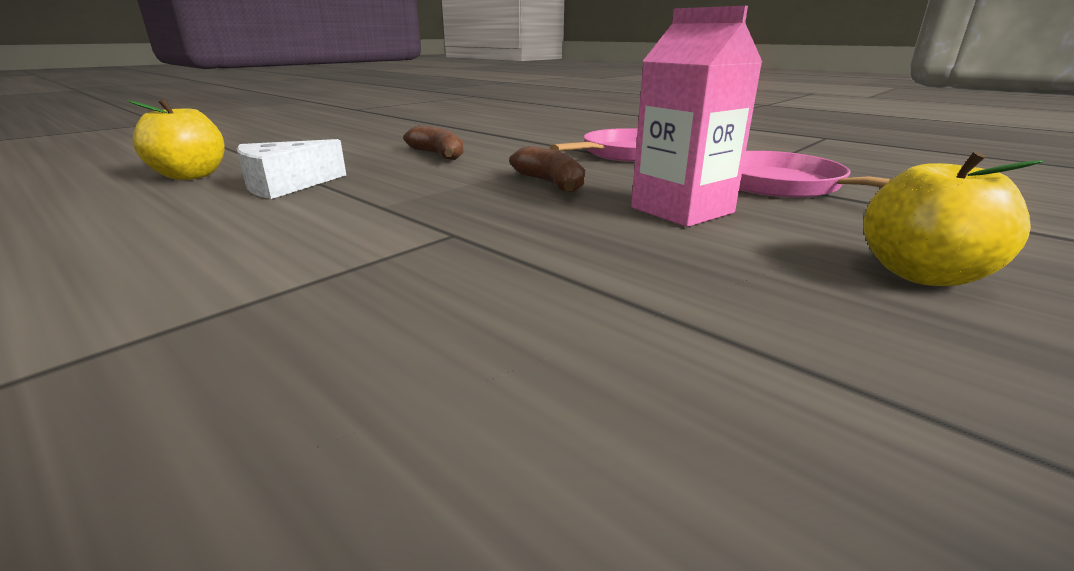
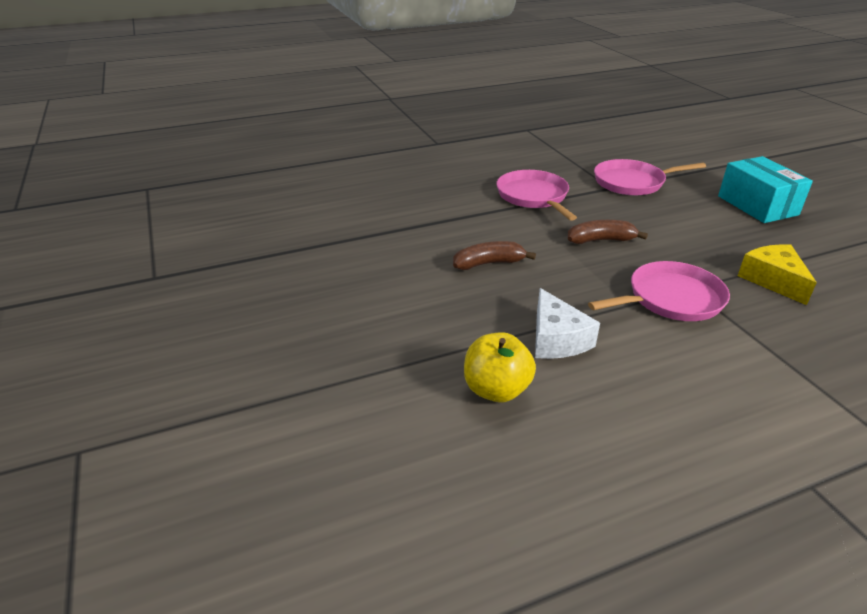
camera: 65 degrees left, 10 degrees up
pink carton [631,6,762,227] -> none
yellow apple [864,151,1043,286] -> turquoise box [718,156,813,223]
none -> pink pan [588,261,730,321]
none -> yellow cheese [738,244,817,305]

